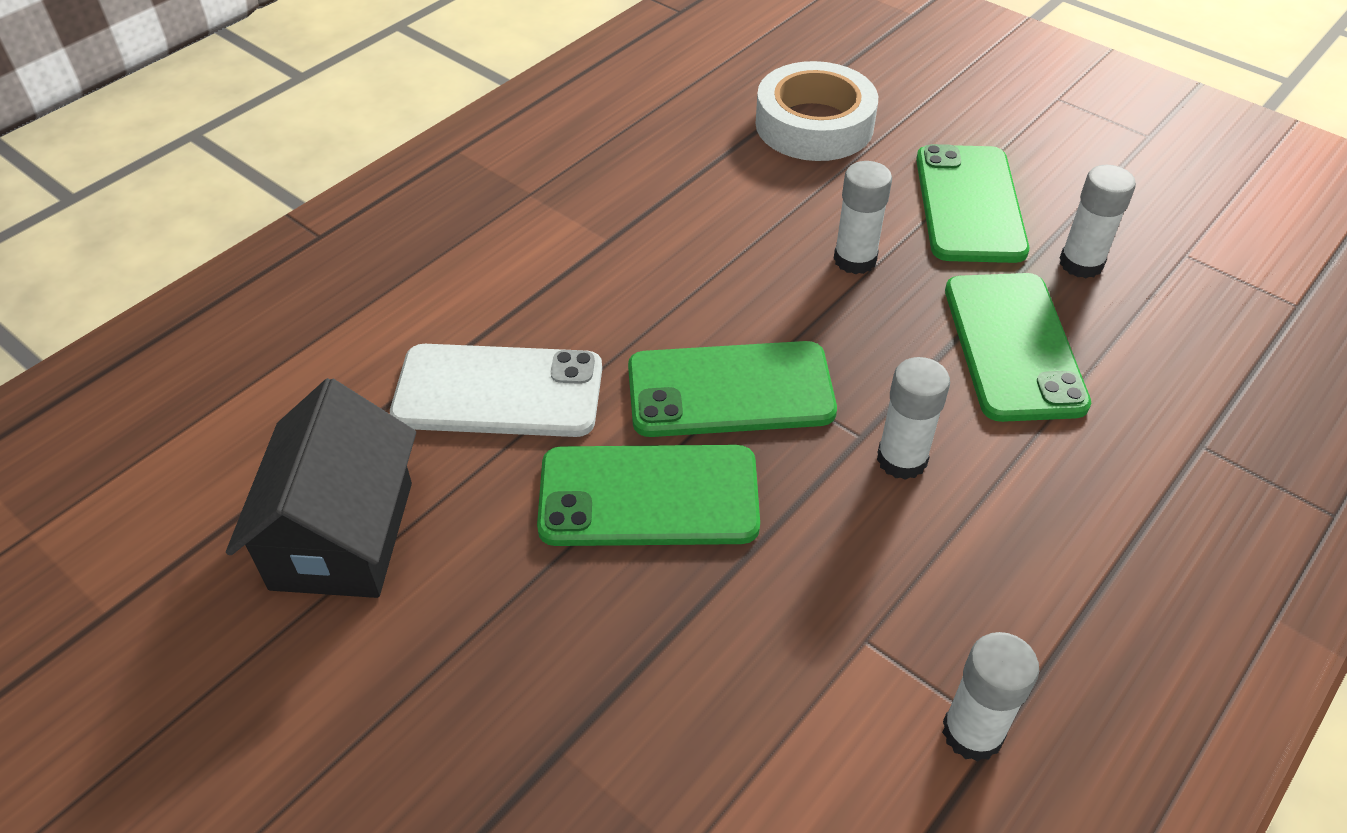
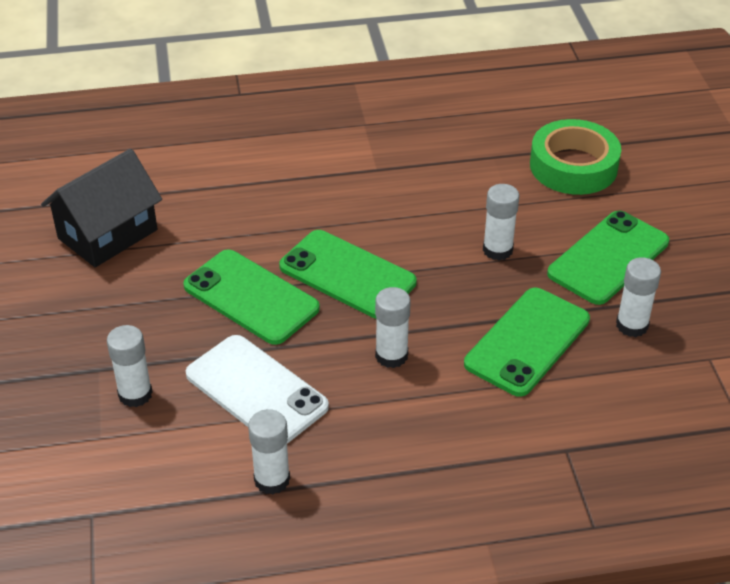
camera: 40 degrees right, 5 degrees down
white phone [390,344,602,437] -> white phone moved to [186,335,329,444]
white tape [755,61,878,161] -> green tape [530,119,621,195]
none -> white glue stick [107,325,152,407]

